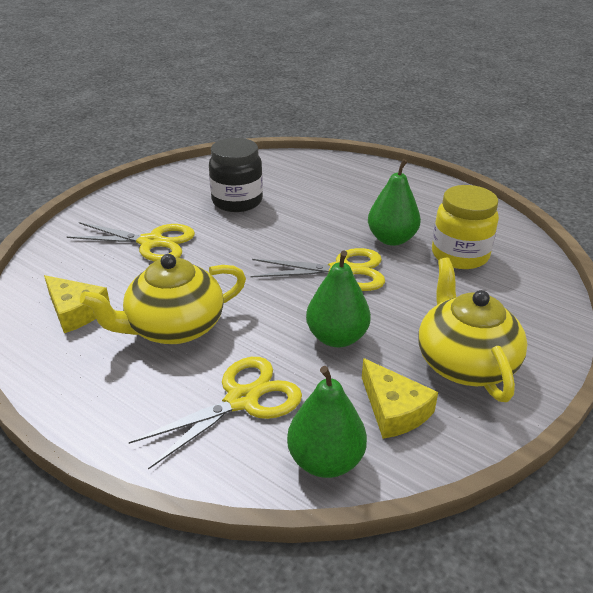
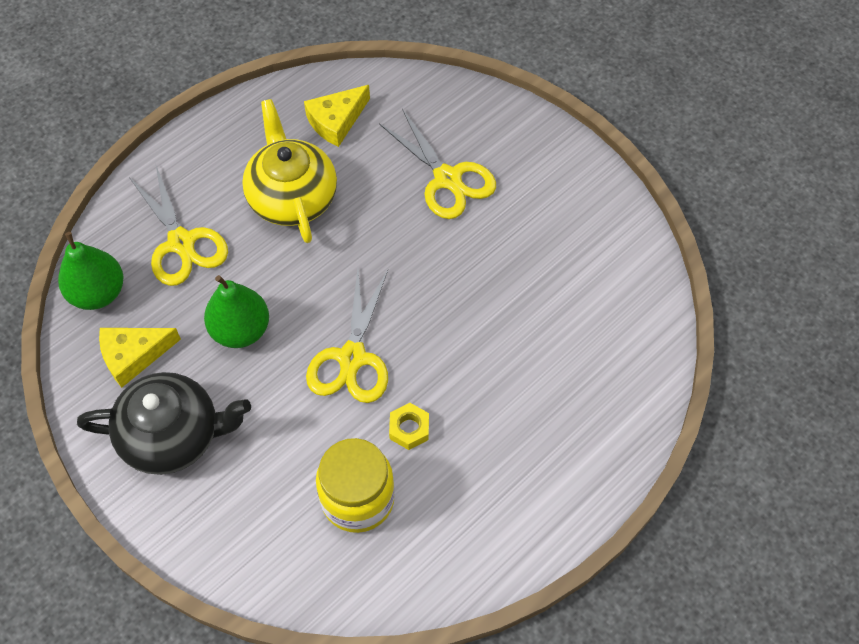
camera: 100 degrees right, 25 degrees up
yellow scissors [67,222,195,262] -> yellow scissors turned 60 degrees counterclockwise [379,109,496,219]
black jar [209,138,263,212] -> none
green pear [368,159,421,246] -> yellow nut [389,403,429,450]
yellow teapot [419,258,527,402] -> black teapot [77,372,251,475]

